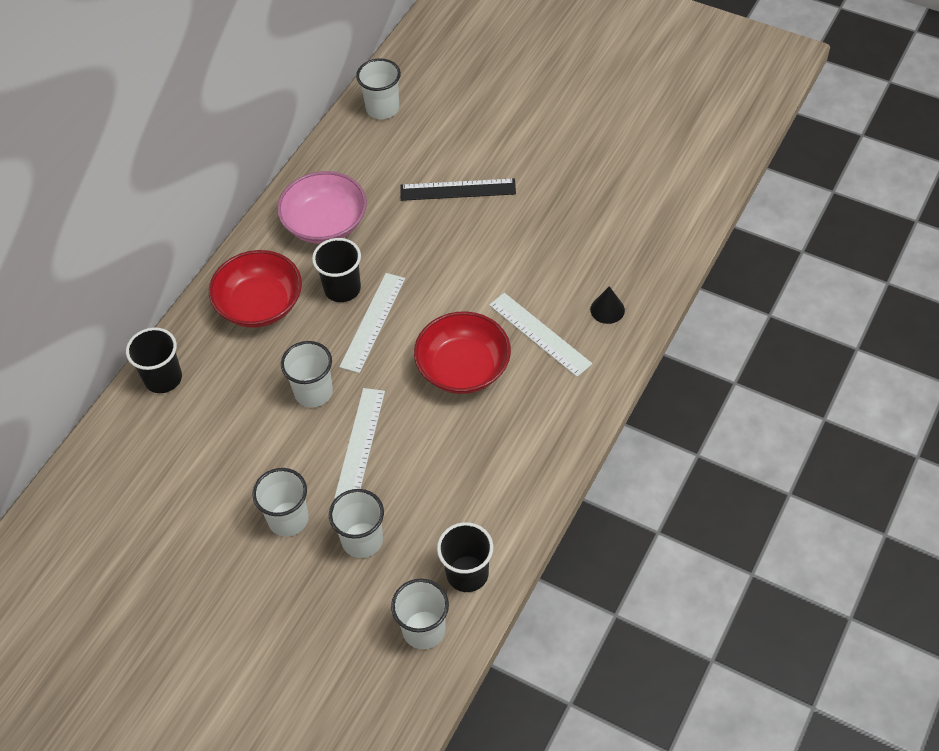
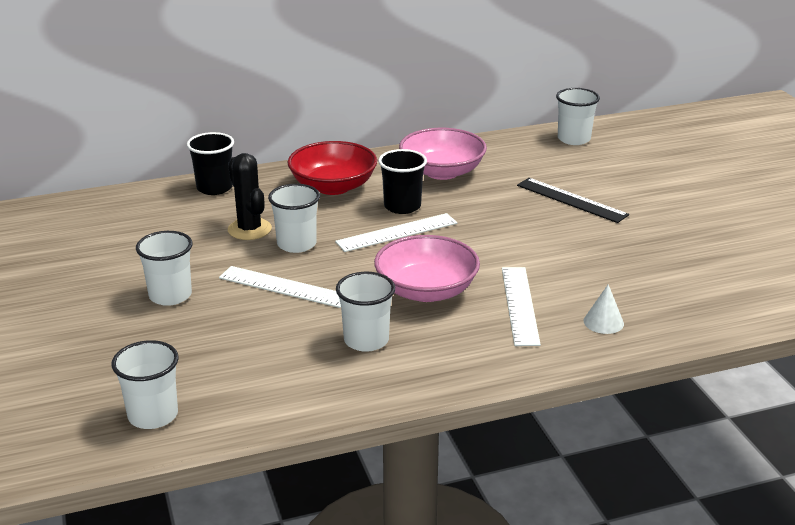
camera: 40 degrees right, 25 degrees down
white cup [329,489,384,558] -> white cup moved to [336,272,395,352]
white ruler [334,388,385,499] -> white ruler turned 60 degrees clockwise [219,266,341,308]
red bowl [414,311,511,394] -> pink bowl [374,235,480,302]
black cup [437,522,493,592] -> none
black cone [590,286,625,324] -> white cone [583,284,624,334]
none -> black cactus [228,153,272,240]

